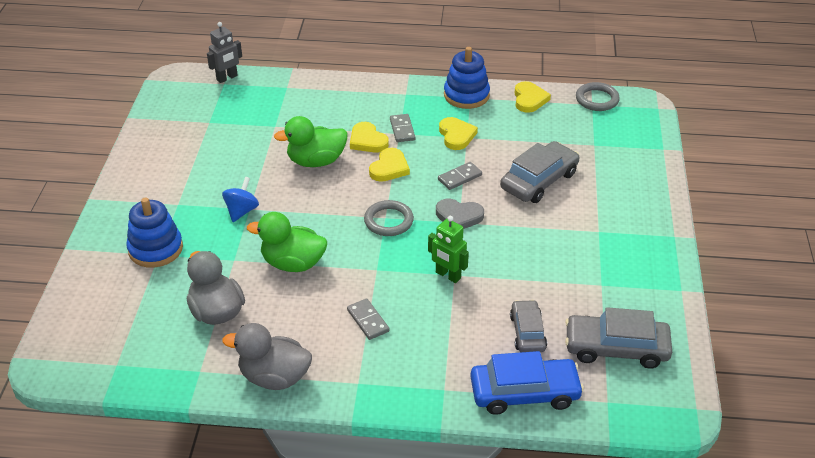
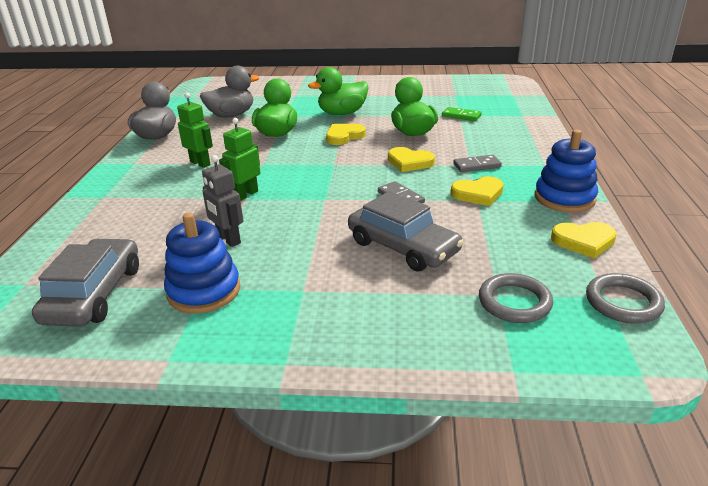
camera: 90 degrees right, 10 degrees down
blue stacking toy [126,197,183,268] -> blue stacking toy moved to [164,213,240,314]
grey robot [207,22,242,83] -> grey robot moved to [202,155,243,247]
blue spinning top [222,177,259,222] -> green duck [308,67,369,115]
grey domino [347,298,390,340] -> green robot [177,93,213,168]
yellow heart [350,122,389,153] -> yellow heart moved to [326,124,366,145]
grey ring [364,200,414,236] -> grey ring moved to [479,273,553,323]
grey heart [436,199,484,229] -> none
blue car [470,351,584,415] -> none
grey car [510,300,547,352] -> none
none -> green domino [442,107,482,121]

